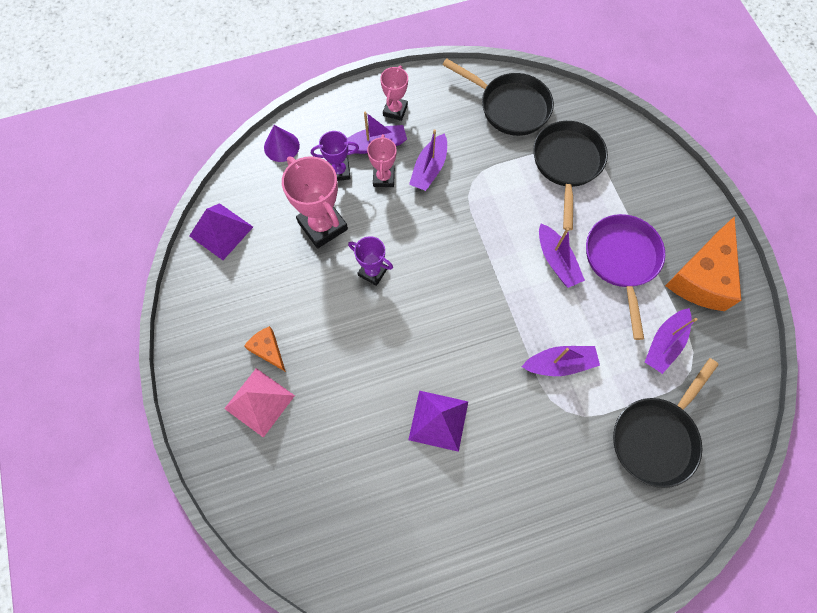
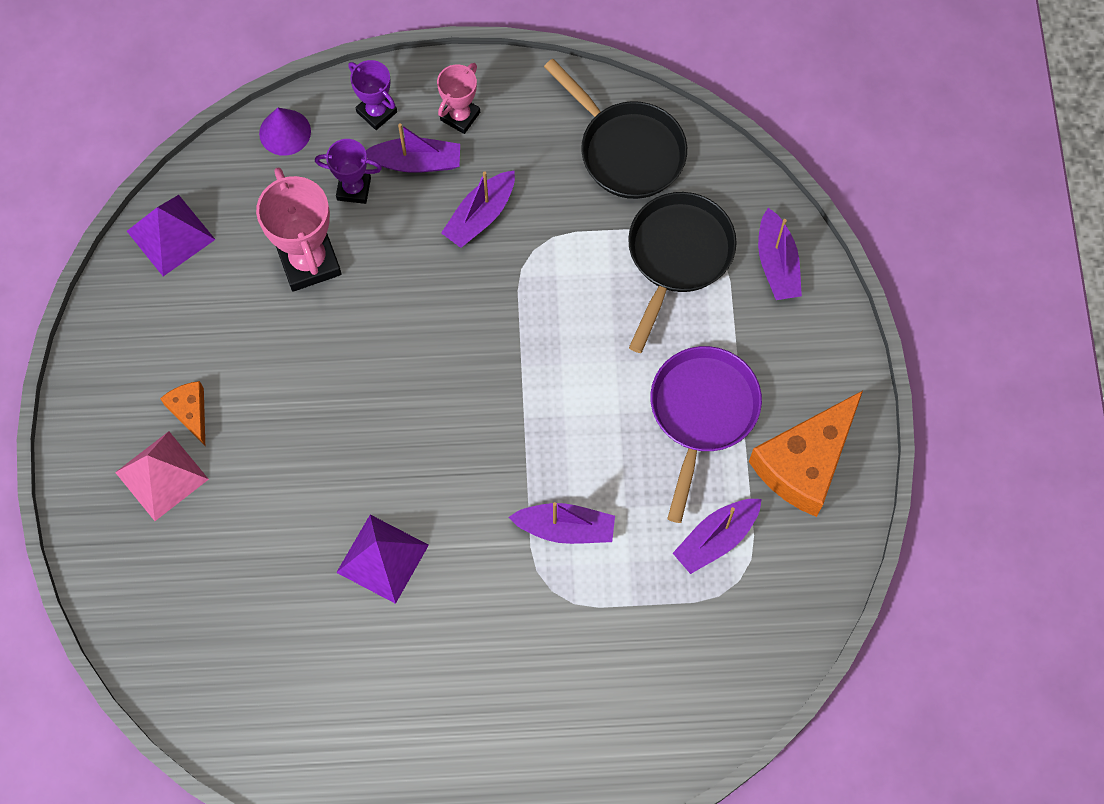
camera: 15 degrees right, 0 degrees up
purple trophy [348,236,393,286] -> purple trophy moved to [348,60,397,130]
pink trophy [367,134,397,187] -> none
purple boat [539,224,585,288] -> purple boat moved to [758,208,802,300]
black pan [613,358,719,488] -> none

